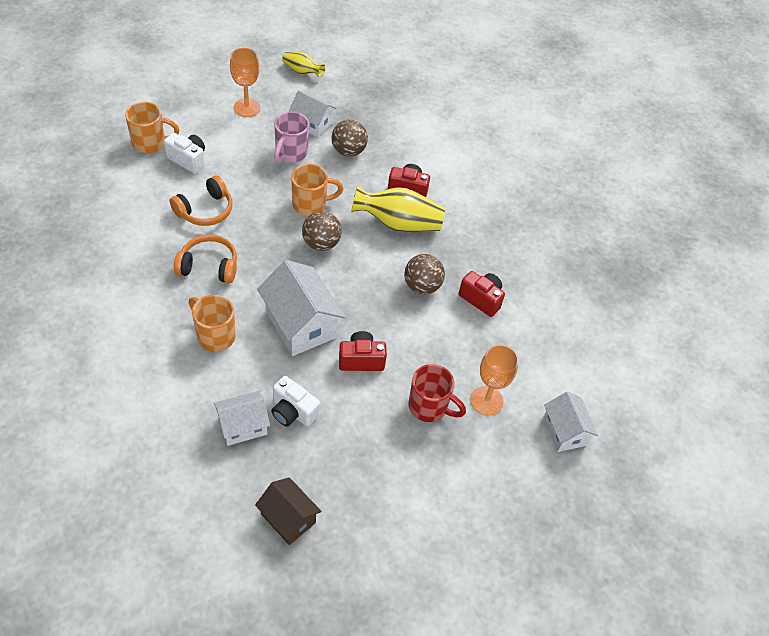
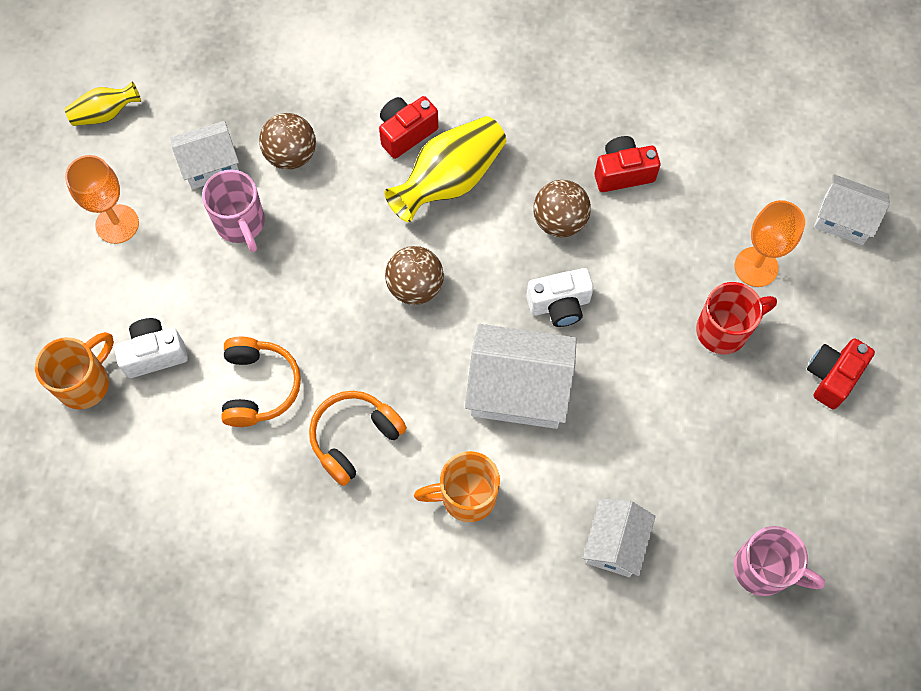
camera: 45 degrees left, 15 degrees up
brown house [255,477,321,545] -> pink mug [734,526,825,596]
white camera [271,376,320,427] -> white camera moved to [526,268,594,327]
orange mug [291,164,343,216] -> none
red camera [339,331,387,371] -> red camera moved to [807,338,875,409]

